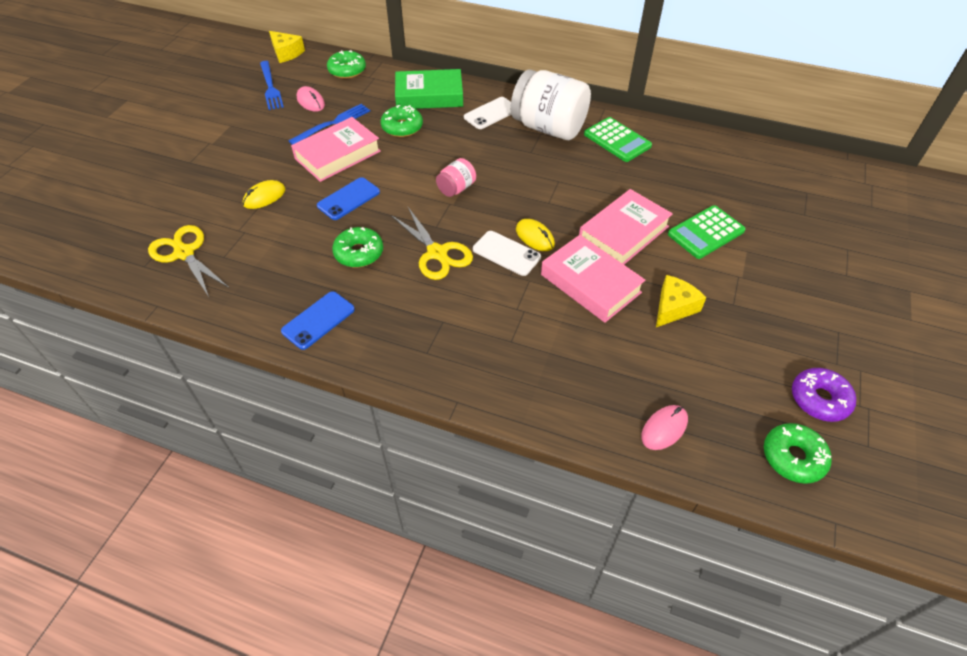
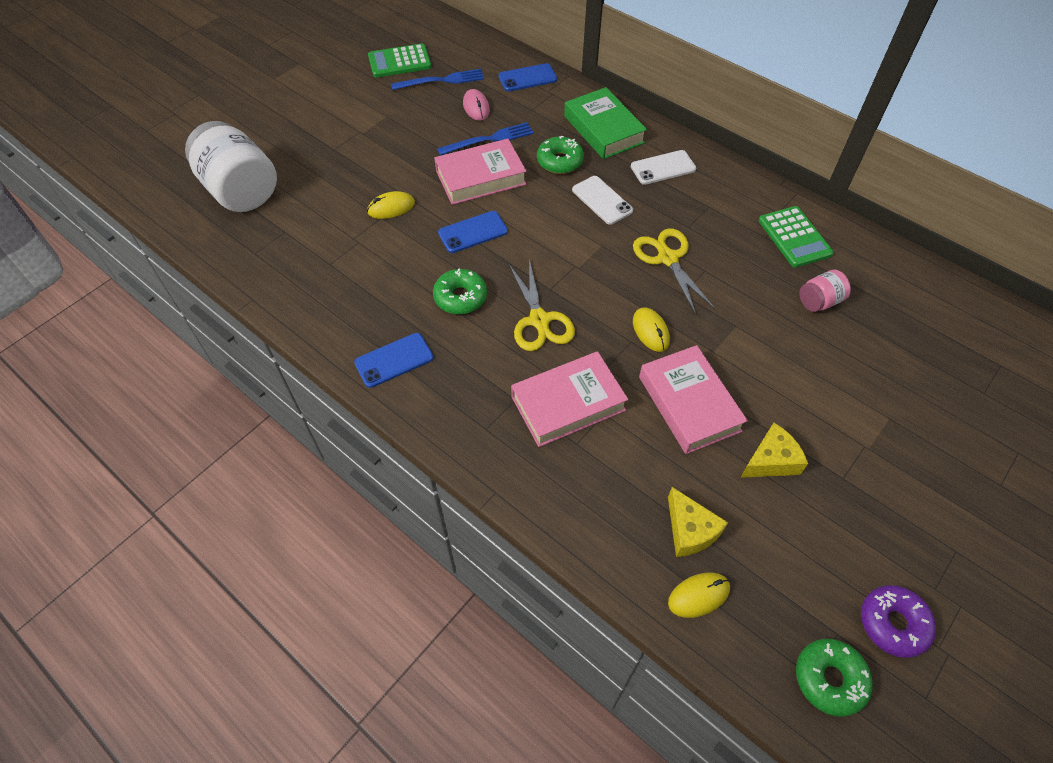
camera: 20 degrees right, 5 degrees up
yellow scissors [148,225,229,297] -> yellow scissors moved to [633,228,715,315]
blue fork [260,61,284,110] -> blue fork turned 105 degrees counterclockwise [391,69,484,90]
yellow cheese [269,31,305,63] -> yellow cheese moved to [668,487,728,557]
green donut [327,50,366,79] -> blue phone [498,63,557,92]
green book [395,69,463,109] -> green book turned 45 degrees clockwise [564,87,647,159]
pink jar [436,158,476,197] -> pink jar moved to [799,270,851,312]
white phone [473,231,541,276] -> white phone moved to [572,176,633,225]
white jar [511,70,591,140] -> white jar moved to [185,121,277,212]
pink book [579,189,673,264] -> pink book moved to [511,351,628,447]
pink mouse [641,405,688,450] -> yellow mouse [668,573,730,618]
green calculator [668,205,746,259] -> green calculator moved to [368,43,431,78]

